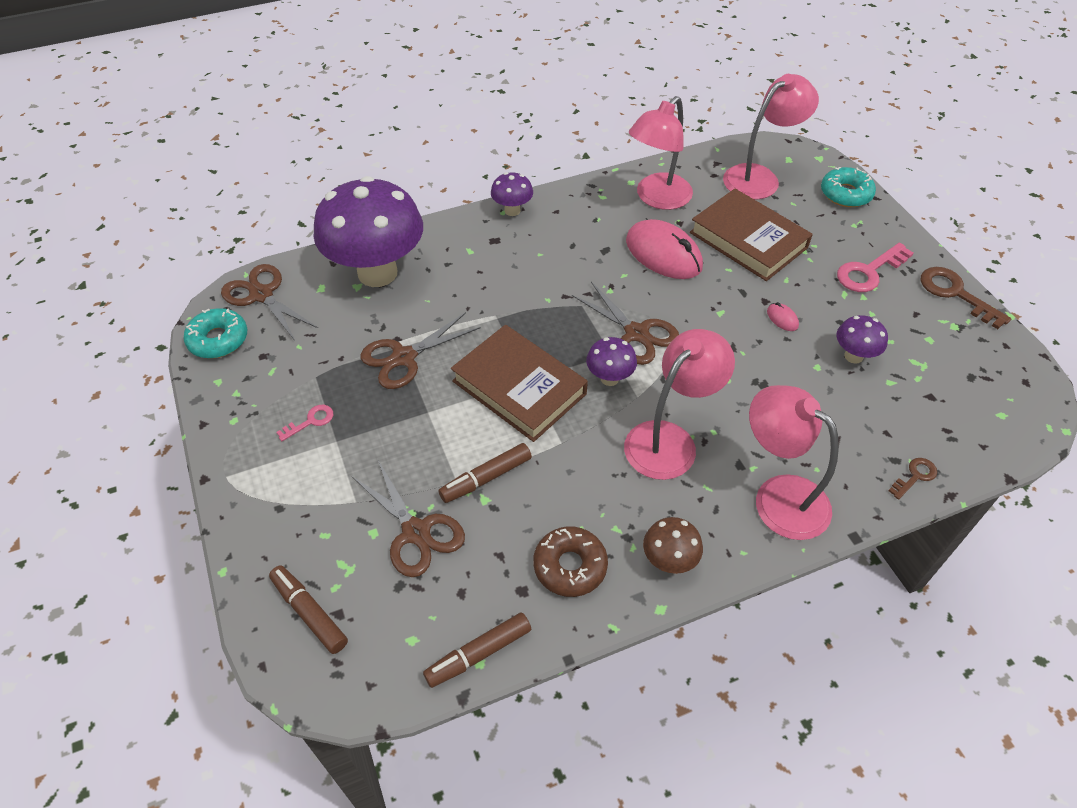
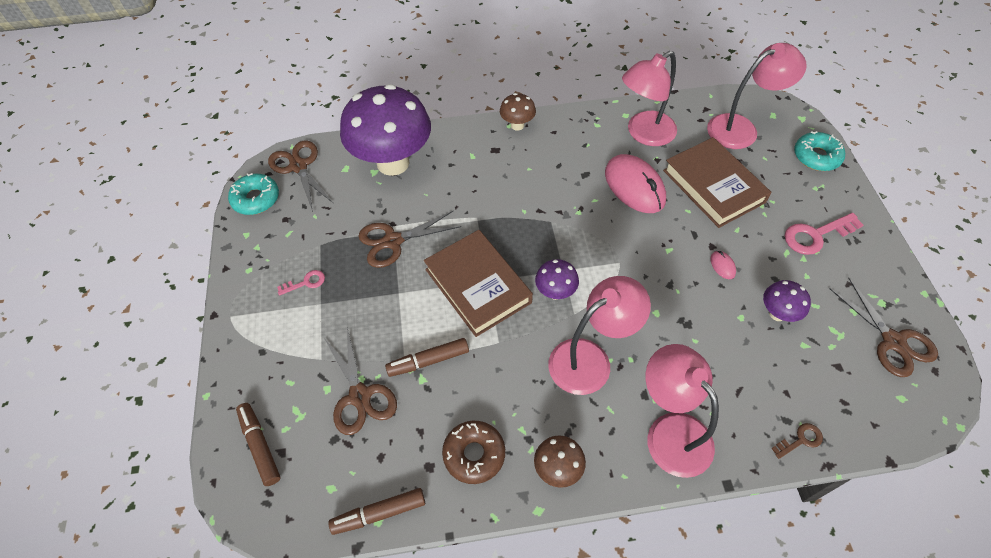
camera: 15 degrees right, 5 degrees up
purple mushroom [491,172,533,216] -> brown mushroom [500,93,536,131]
brown scissors [572,282,679,365] -> brown scissors moved to [829,278,938,377]
brown key [921,267,1012,329] -> none

